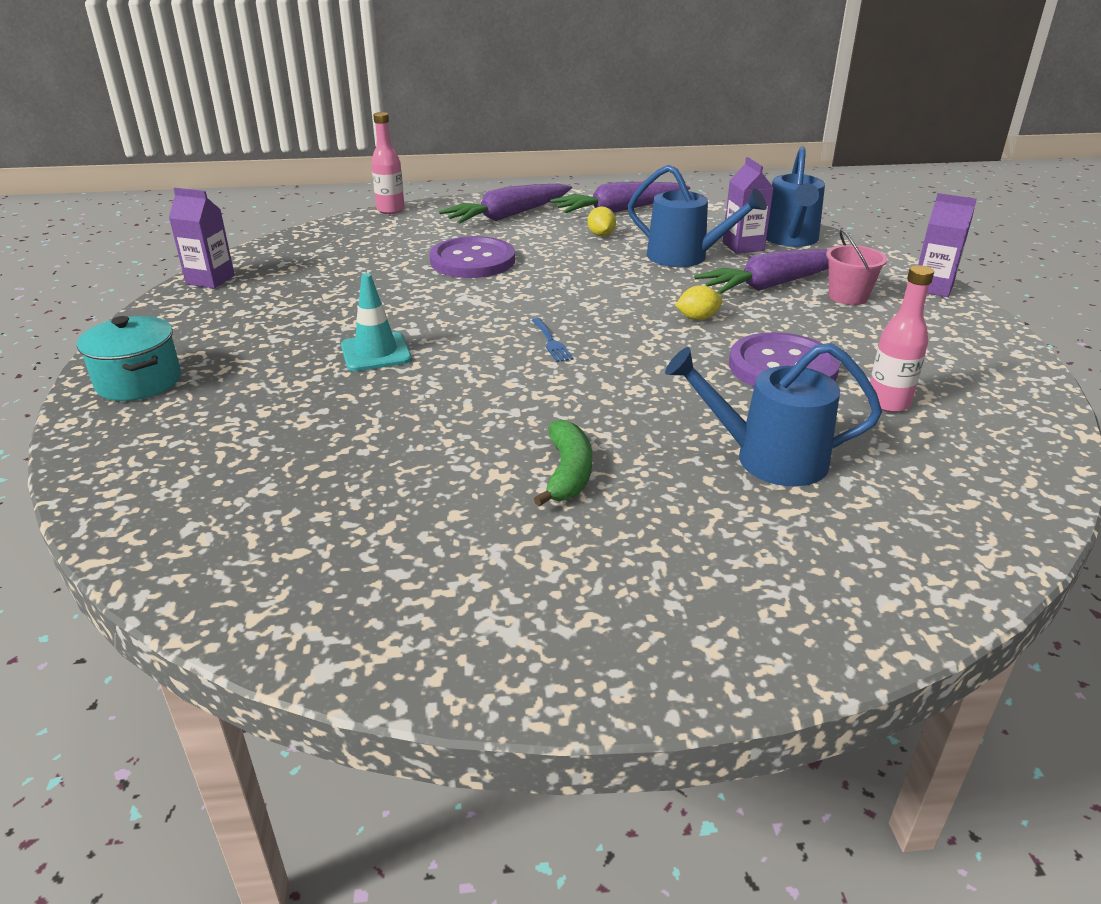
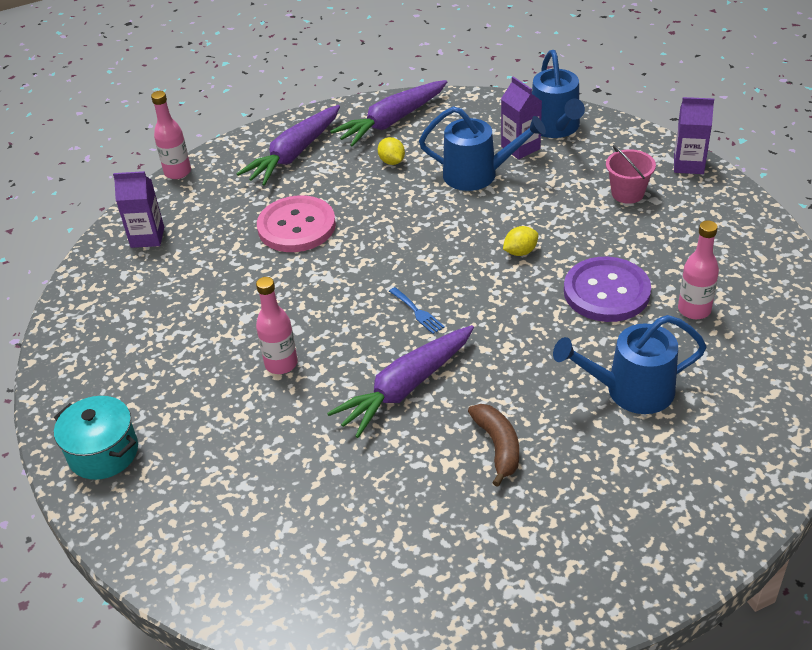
camera: 15 degrees left, 10 degrees up
purple carton [169,188,235,288] -> purple carton moved to [113,171,164,248]
turquoise traffic cone [341,273,412,371] -> pink bottle [256,277,298,374]
purple button [430,236,515,278] -> pink button [257,195,336,252]
green banana [534,419,592,506] -> brown banana [468,404,519,487]
purple carrot [694,249,829,294] -> purple carrot moved to [327,325,474,438]

